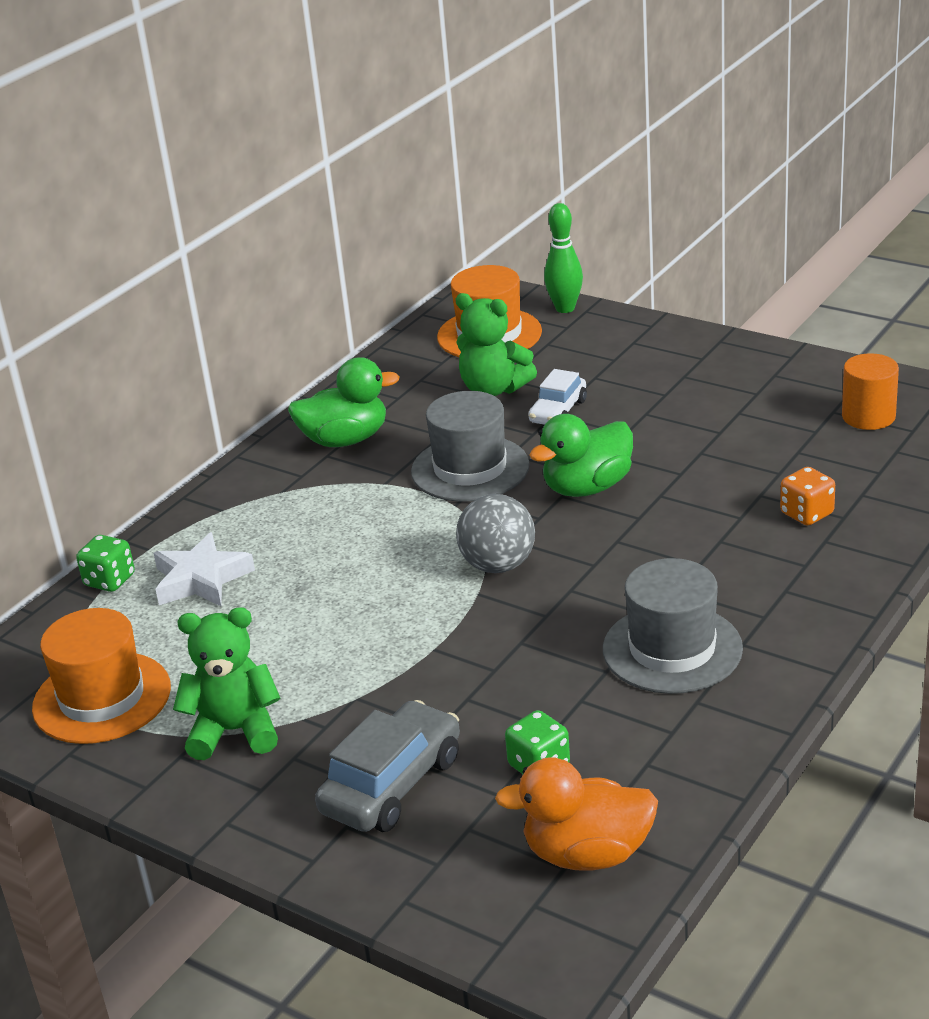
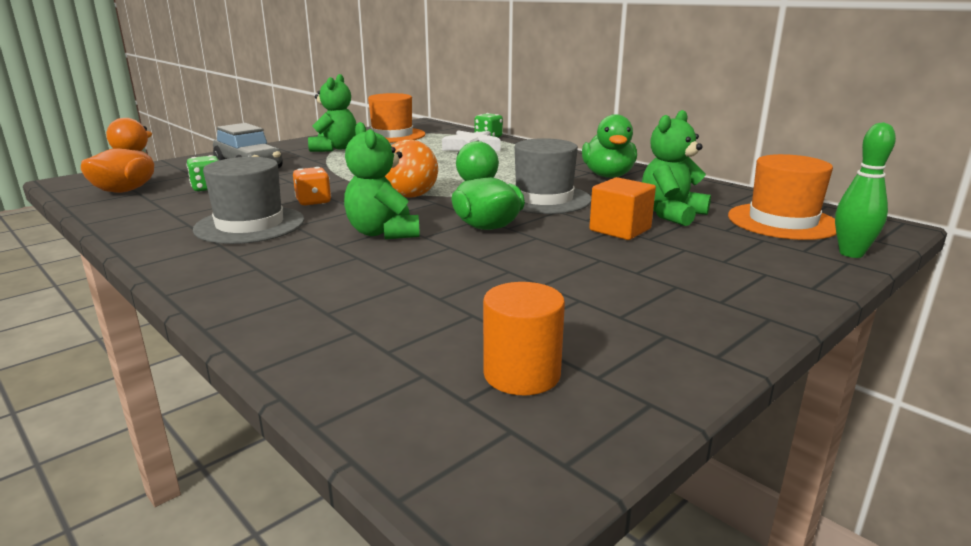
camera: 100 degrees right, 10 degrees down
grey ball [456,494,535,573] -> orange ball [385,140,438,198]
white car [528,369,587,425] -> orange cube [589,177,656,240]
orange dice [780,467,835,526] -> orange dice moved to [293,167,331,205]
none -> green teddy bear [344,122,420,239]

